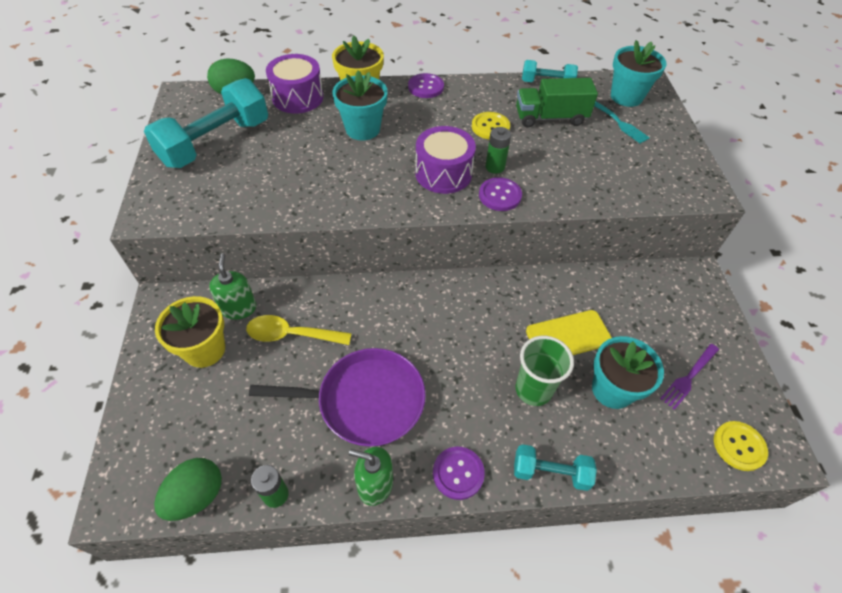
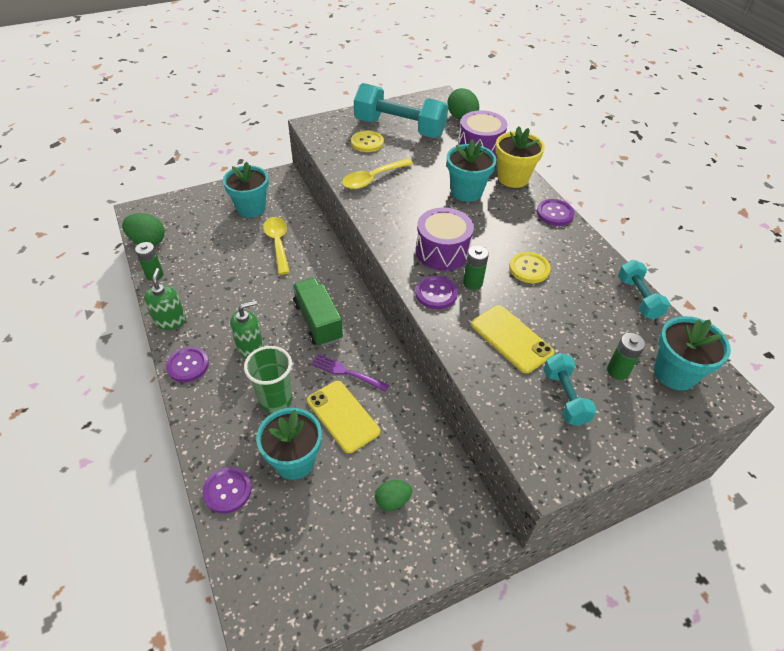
camera: 70 degrees right, 5 degrees down
yellow flower pot [155,296,225,368] -> turquoise flower pot [223,161,268,218]
green soap dispenser [209,253,256,320] -> green soap dispenser moved to [230,301,264,358]
purple pan [249,348,426,447] -> none
turquoise dumbbell [514,444,597,491] -> turquoise dumbbell moved to [543,353,596,426]
green truck [516,78,598,127] -> green truck moved to [293,278,343,347]
turquoise fork [594,101,650,144] -> green battery [607,333,645,380]
purple fork [660,344,719,410] -> purple fork moved to [311,354,389,392]
yellow button [714,421,768,471] -> yellow button moved to [351,131,384,152]
none -> purple button [202,467,252,513]
none -> yellow spoon [342,158,413,189]
none -> green egg [375,480,412,511]
none -> yellow phone [471,305,554,373]

